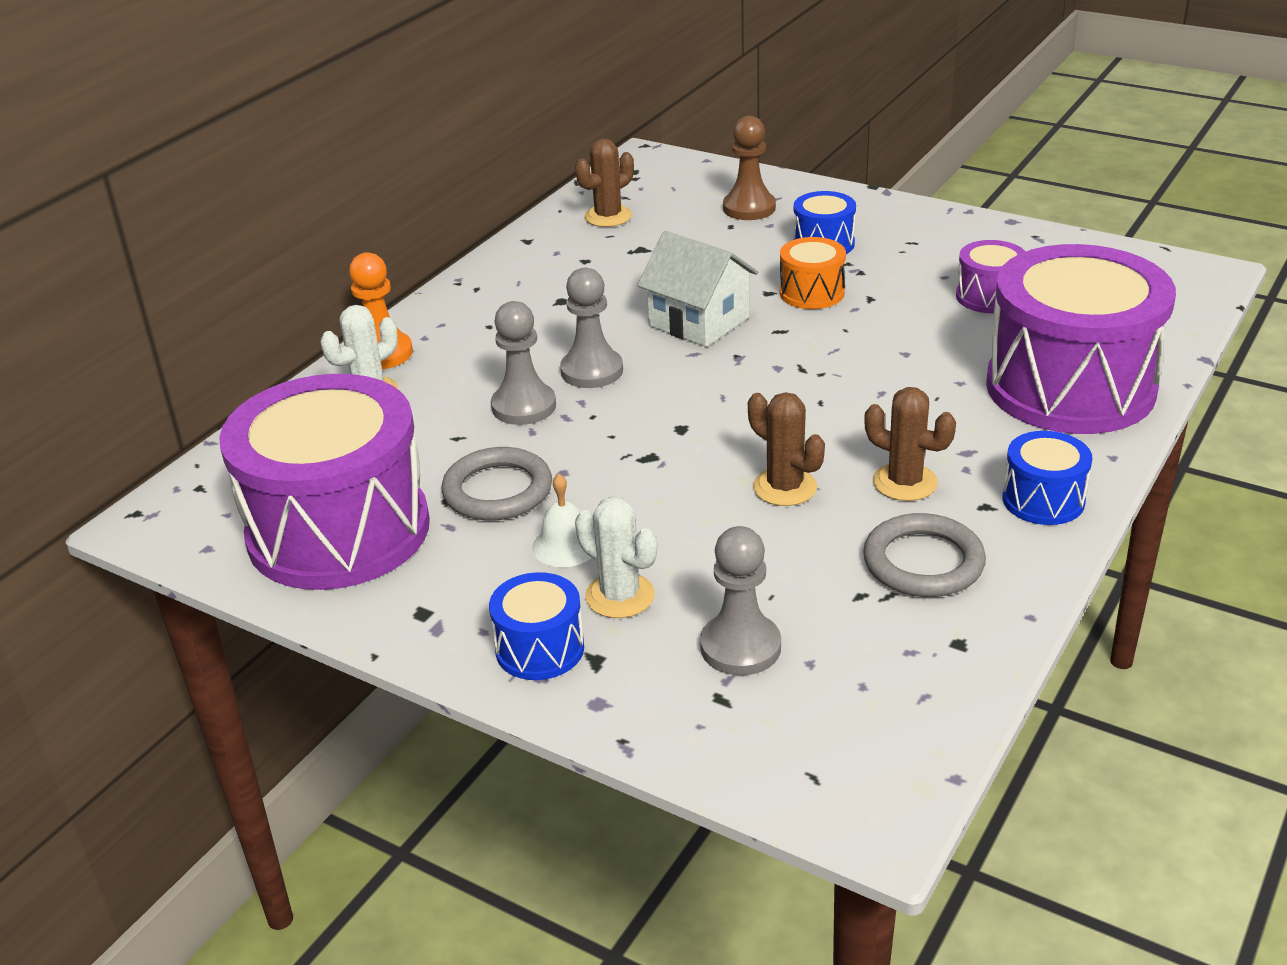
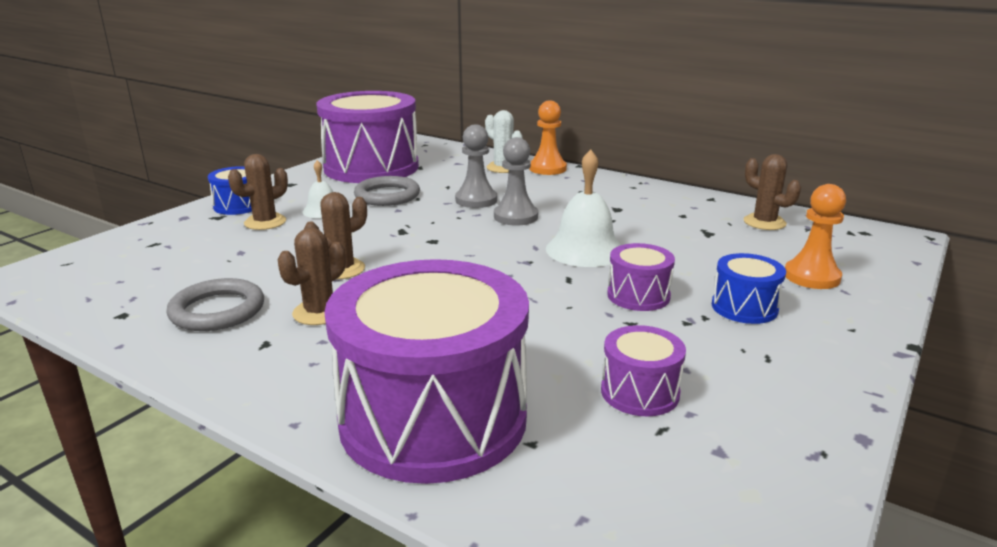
camera: 90 degrees right, 10 degrees down
white cactus [575,496,657,618] -> brown cactus [228,154,288,230]
white house [637,231,758,347] -> white bell [546,150,621,267]
grey pawn [700,526,781,675] -> none
brown pawn [723,116,776,220] -> orange pawn [785,184,846,289]
orange drum [780,237,846,309] -> purple drum [607,243,675,311]
blue drum [1002,431,1093,525] -> none

